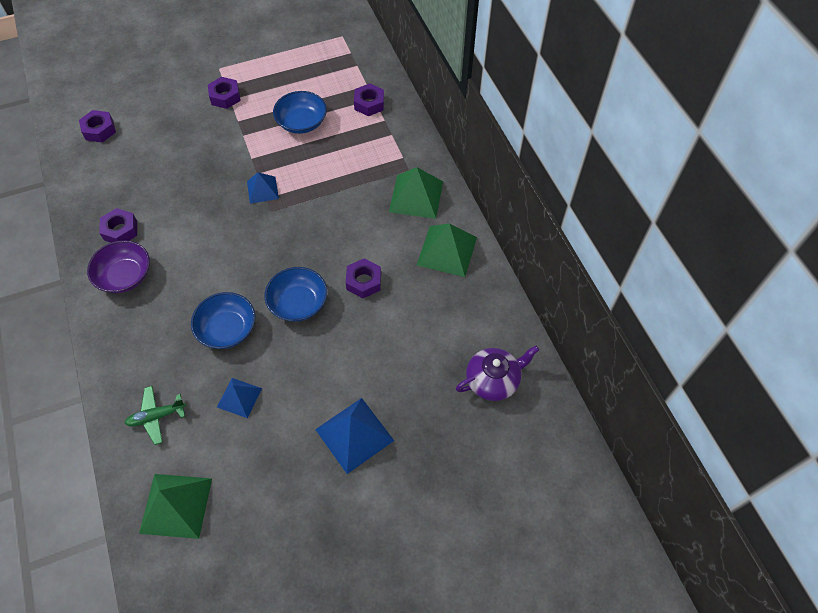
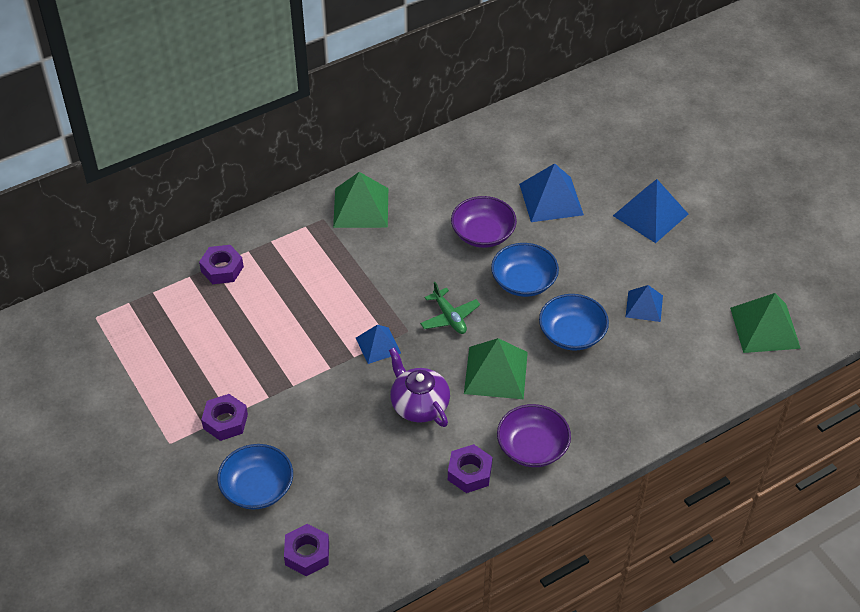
camera: 100 degrees left, 10 degrees down
green plane [125,386,186,445] -> green plane moved to [420,282,480,334]
blue bowl [273,91,327,134] -> blue bowl moved to [217,444,293,509]
purple nut [346,258,381,298] -> purple bowl [451,196,517,248]
green pyramid [417,223,477,277] -> green pyramid moved to [464,338,528,399]
purple teapot [456,346,539,401] -> purple teapot moved to [389,348,450,427]
none -> blue pyramid [519,163,584,222]

